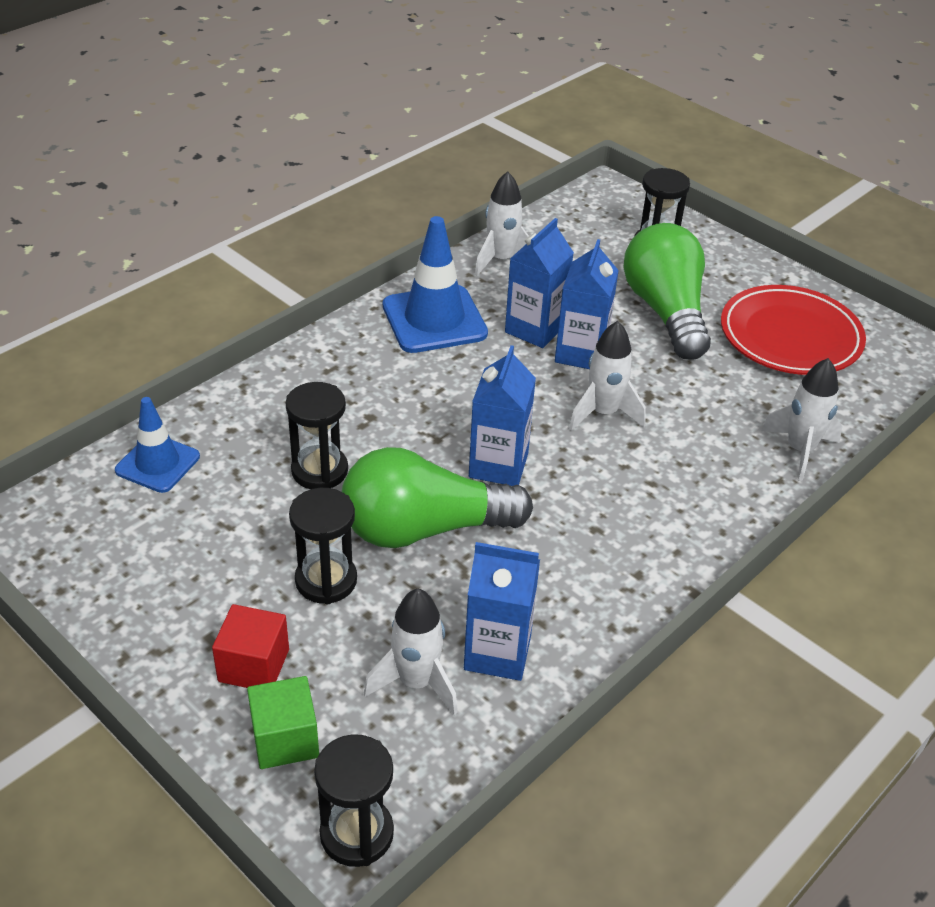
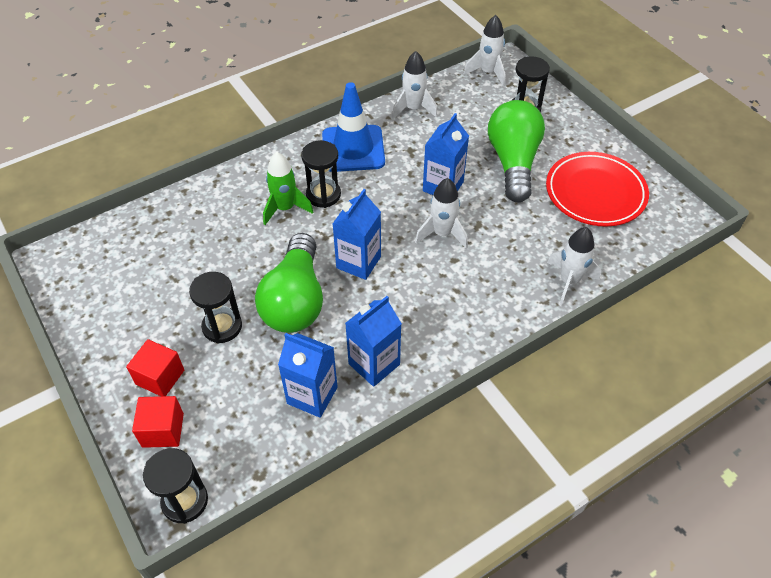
camera: 15 degrees right, 10 degrees up
blue traffic cone [115,397,200,493] -> none
green cube [247,676,319,769] -> red cube [132,396,184,448]
black hourglass [286,382,348,489] -> black hourglass moved to [301,141,341,208]
green light bulb [342,447,533,548] -> green light bulb turned 90 degrees counterclockwise [255,233,323,333]
white rocket [364,589,458,715] -> white rocket moved to [464,15,505,87]
blue carton [505,218,574,348] -> blue carton moved to [345,296,402,387]
none -> green rocket [263,152,313,225]

